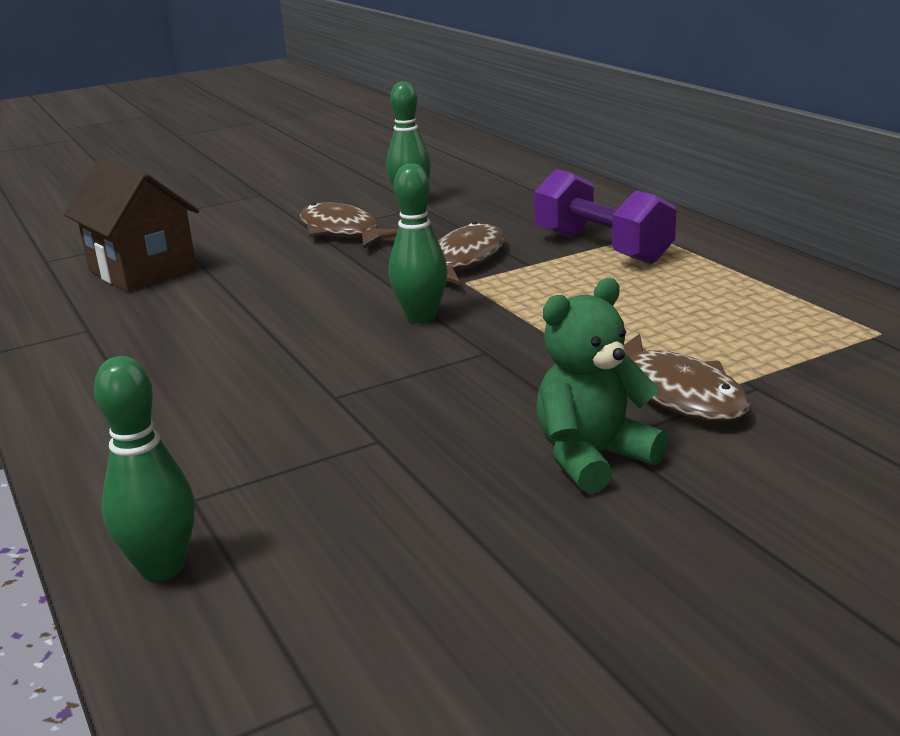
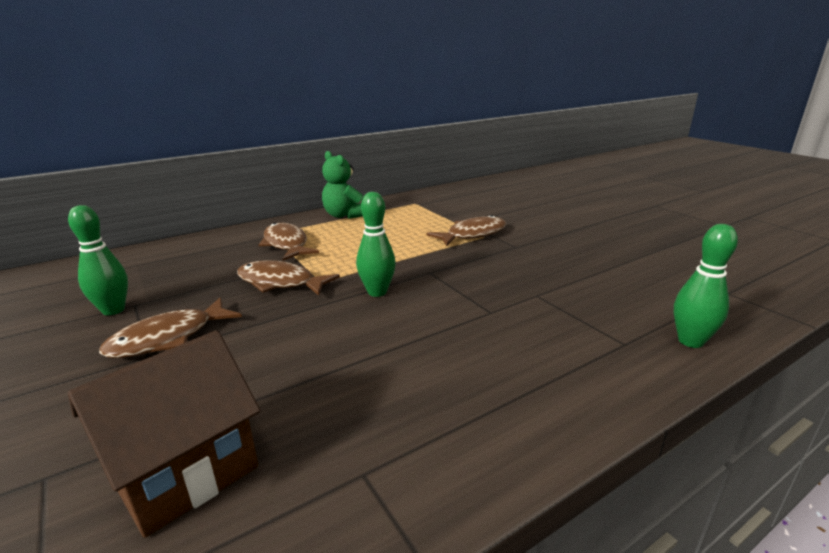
camera: 95 degrees left, 0 degrees up
purple dumbbell [534,169,676,264] -> brown fish [259,223,319,261]
green teddy bear [536,278,668,494] -> green teddy bear moved to [322,151,363,219]

